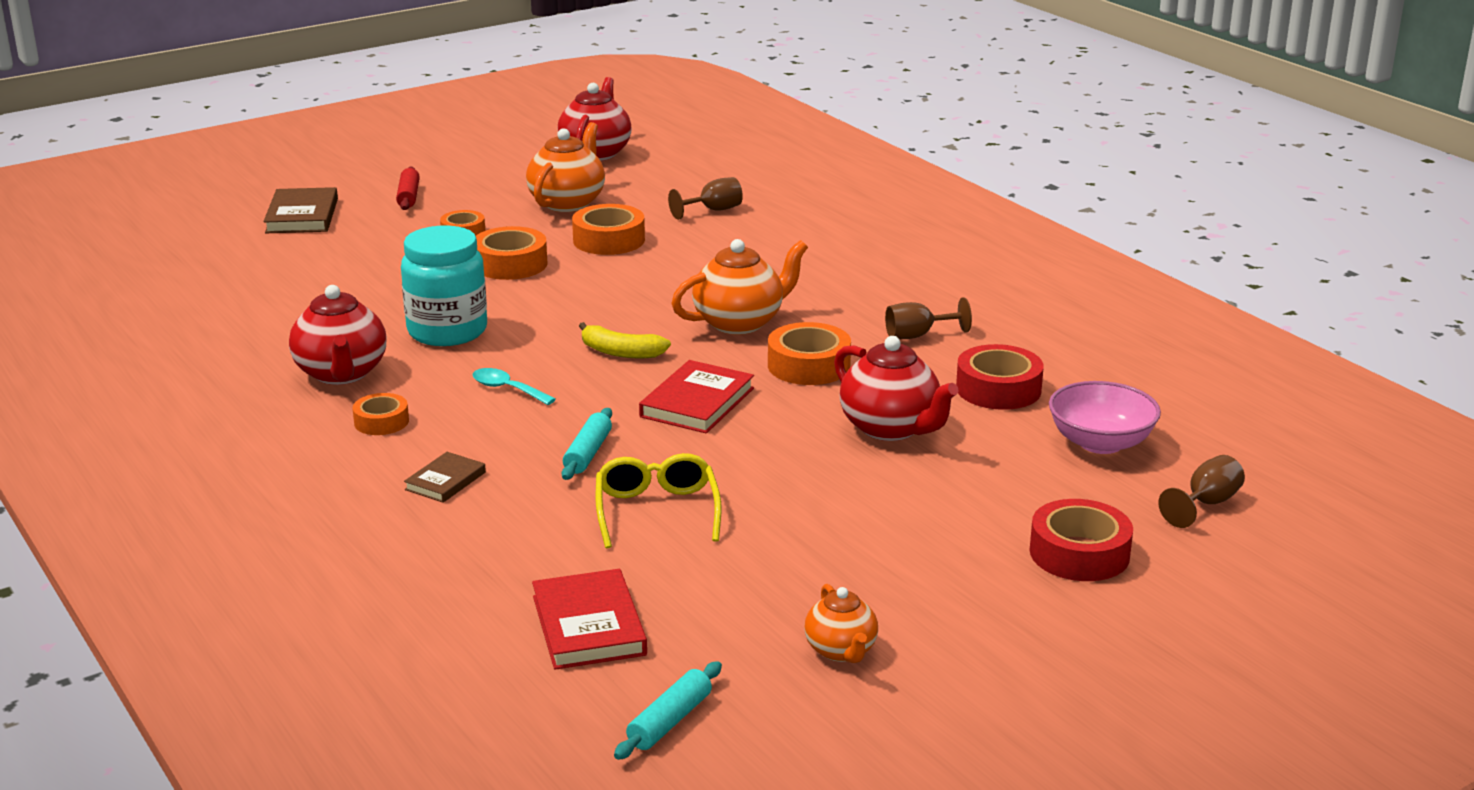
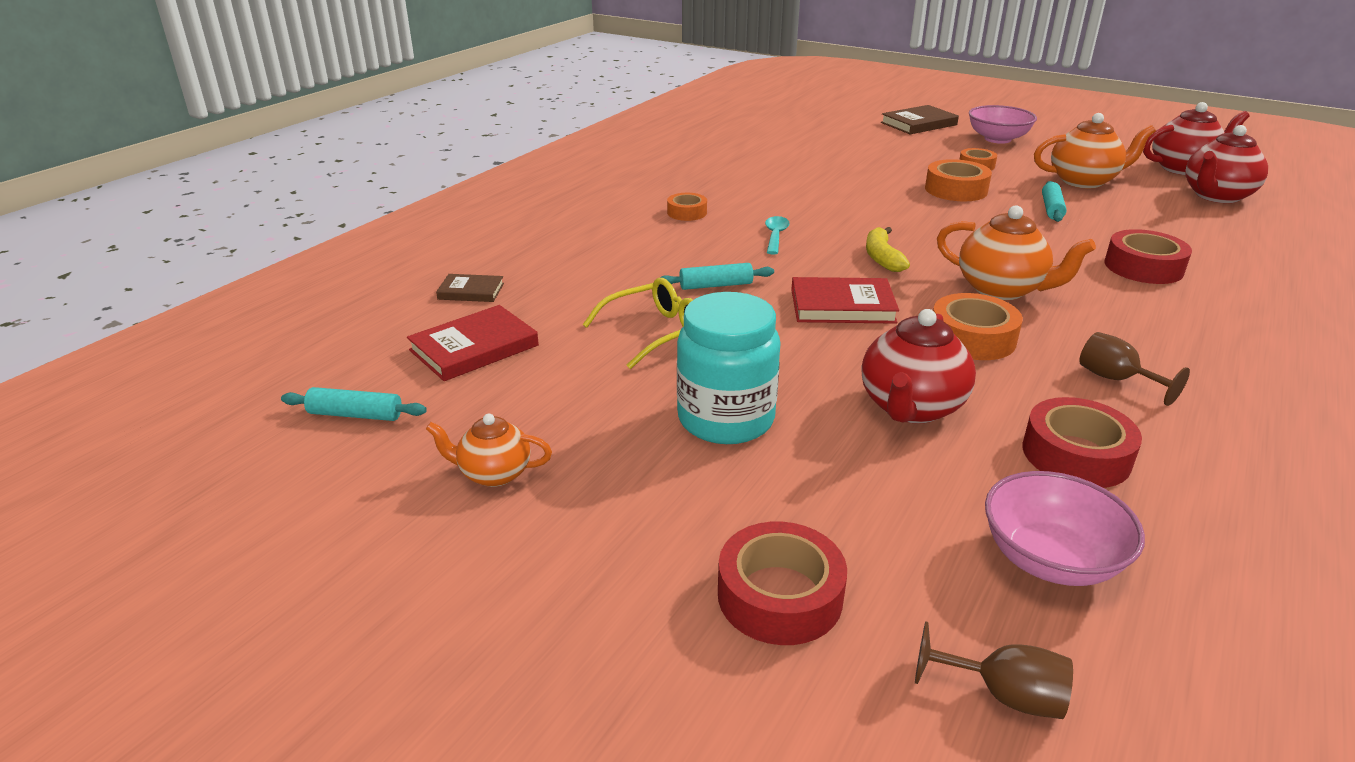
camera: 65 degrees right, 5 degrees up
red teapot [289,285,386,385] -> red teapot moved to [1185,125,1268,203]
red rolling pin [396,167,420,210] -> pink bowl [969,105,1037,144]
turquoise jar [401,226,487,346] -> turquoise jar moved to [677,292,781,444]
brown book [404,452,486,503] -> brown book moved to [436,274,504,302]
orange tape [572,204,645,255] -> turquoise rolling pin [1042,181,1067,222]
brown goblet [668,177,743,220] -> none
orange teapot [804,584,878,663] -> orange teapot turned 45 degrees clockwise [426,414,552,487]
none -> red tape [1105,229,1192,284]

